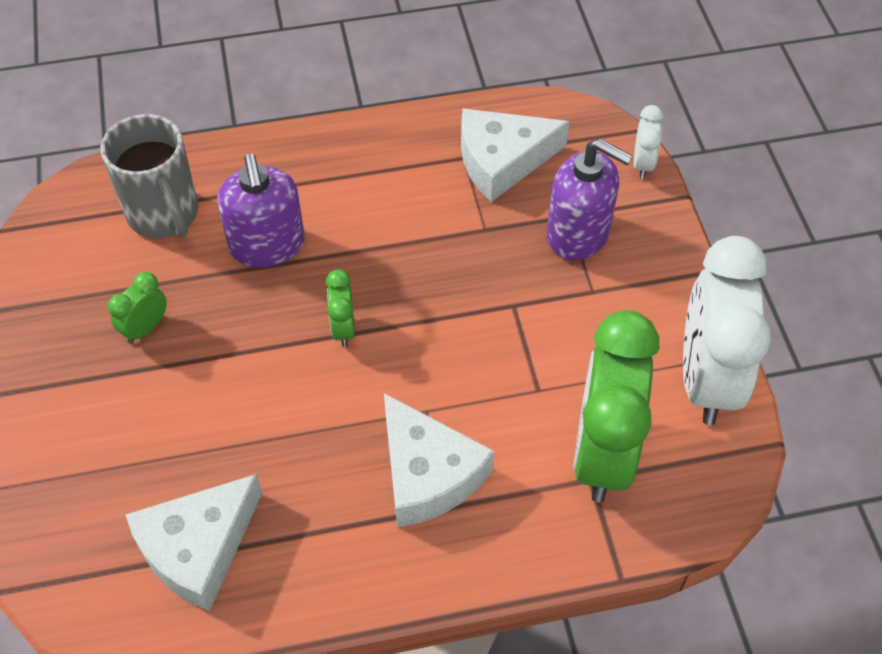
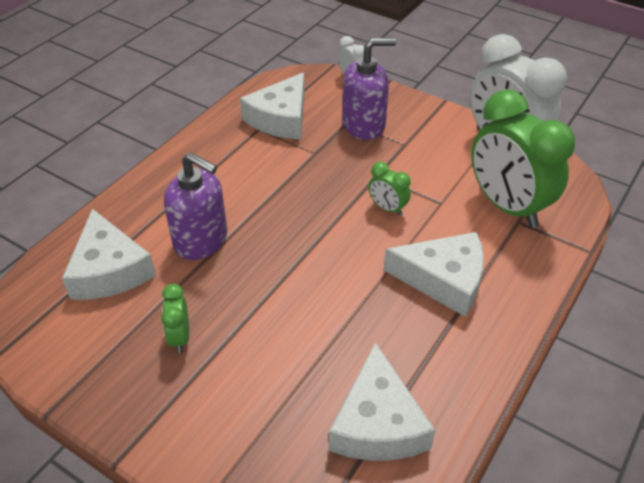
camera: 45 degrees left, 10 degrees down
grey mug [100,114,198,238] -> white cheese [62,209,156,300]
green clock [326,269,355,347] -> green clock moved to [368,162,411,216]

